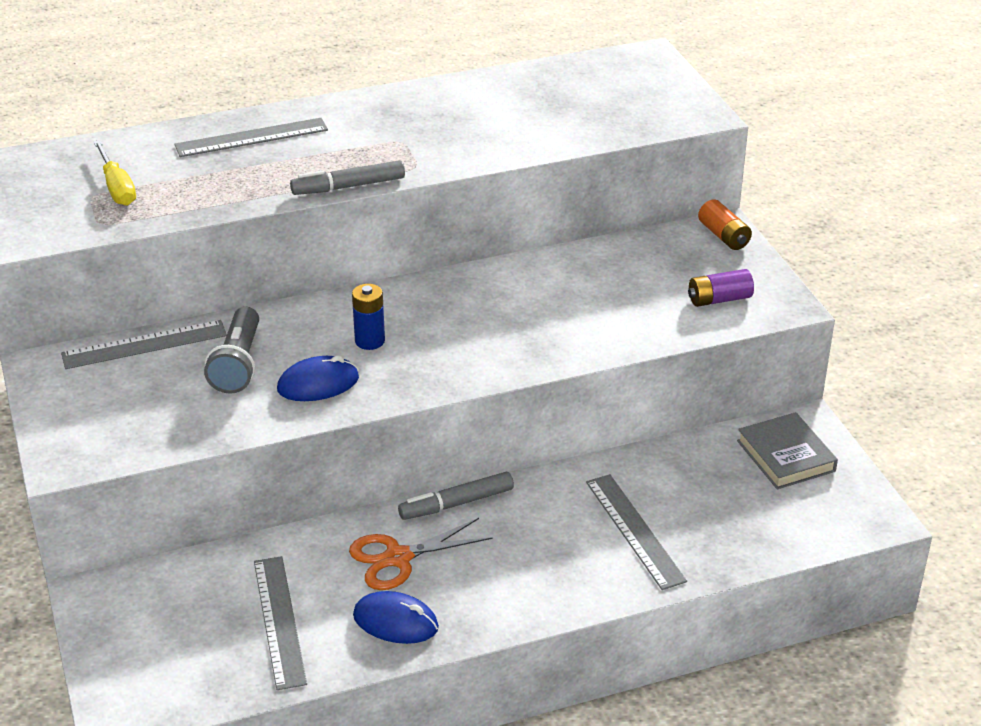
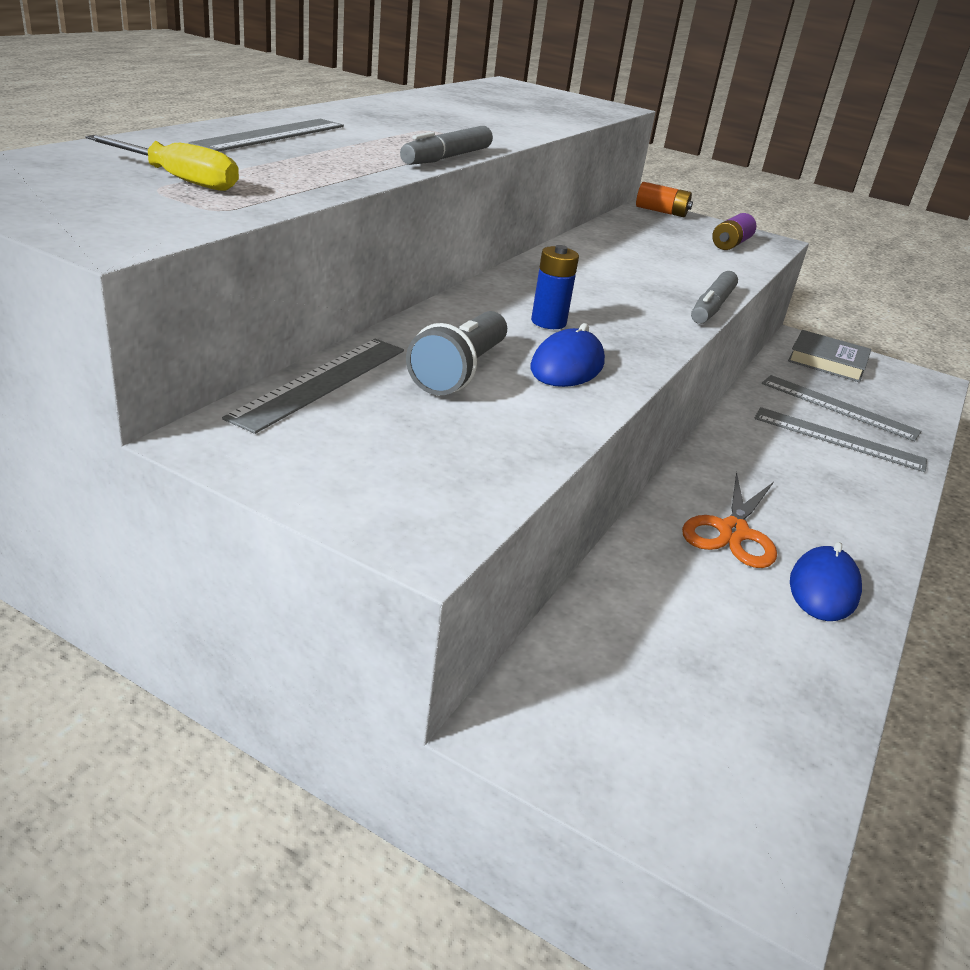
camera: 45 degrees left, 5 degrees down
grey flashlight [204,307,259,394] -> grey flashlight turned 60 degrees clockwise [406,311,507,395]
grey ruler [254,556,307,690] -> grey ruler moved to [762,375,922,441]
blue mouse [353,591,439,644] -> blue mouse turned 45 degrees counterclockwise [790,542,862,621]
grey marker [398,472,514,520] -> grey marker moved to [691,271,738,324]

